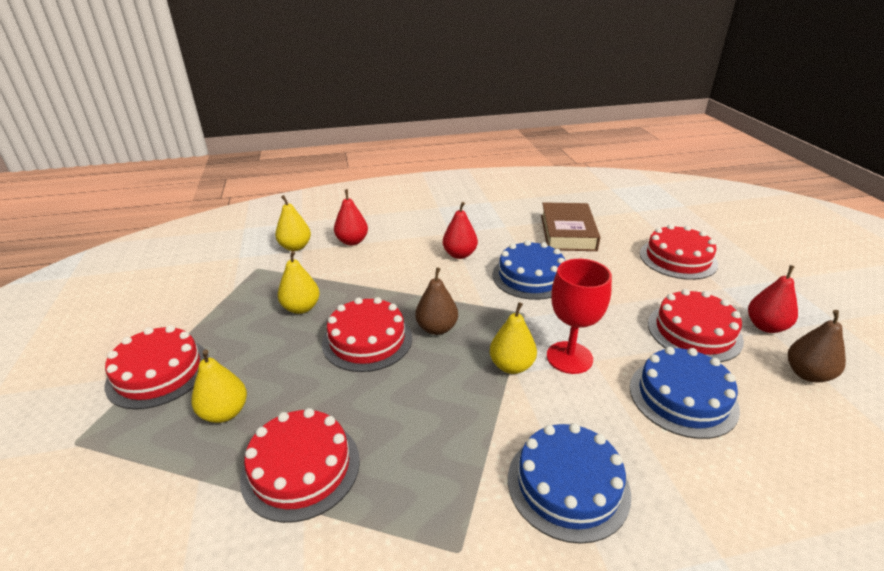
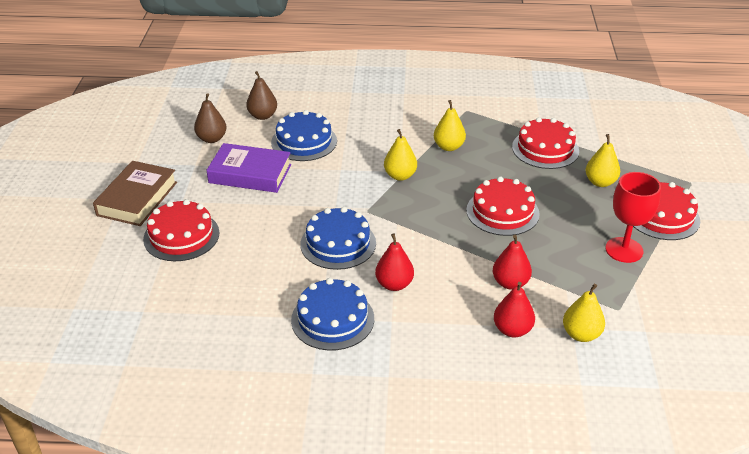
camera: 165 degrees left, 5 degrees up
yellow pear [278,251,320,314] -> yellow pear moved to [434,100,466,151]
brown pear [415,268,458,335] -> brown pear moved to [246,71,277,120]
blue cake [508,423,631,544] -> blue cake moved to [291,278,374,350]
brown book [541,202,600,251] -> brown book moved to [93,161,177,226]
red goblet [547,259,612,374] -> red goblet moved to [605,172,661,263]
red cake [648,289,744,362] -> purple book [206,143,291,193]
red pear [748,265,798,333] -> red pear moved to [492,235,532,290]

